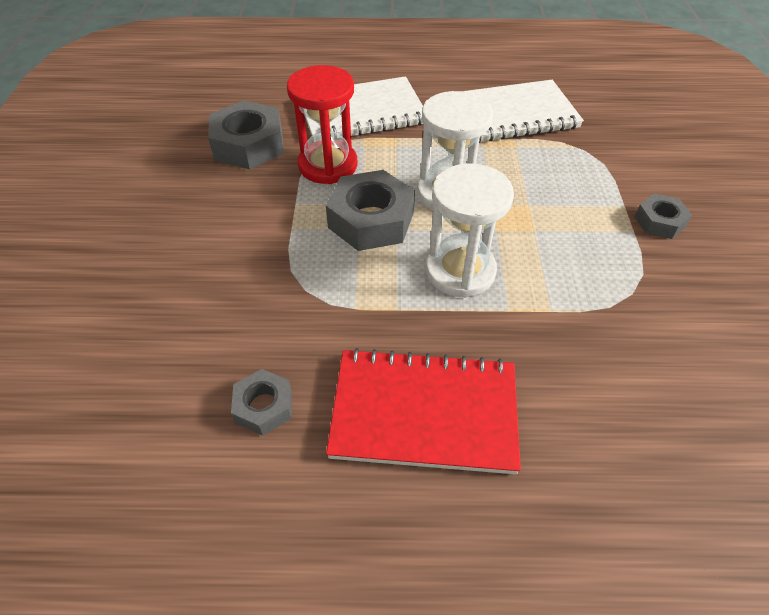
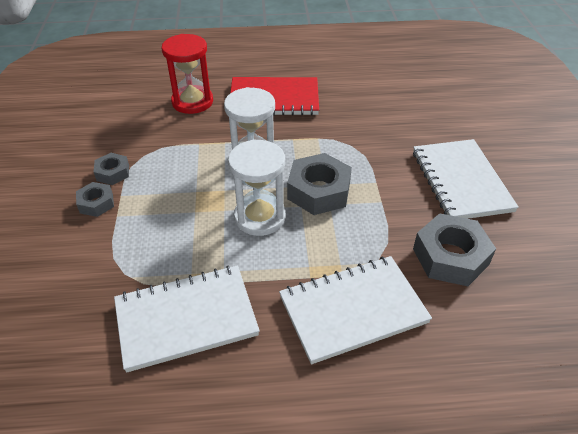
camera: 175 degrees right, 5 degrees down
grey nut [231,369,292,436] -> grey nut moved to [94,153,129,185]
red hourglass [287,65,357,184] -> red hourglass moved to [162,34,213,114]
none -> white notebook [413,139,519,219]

